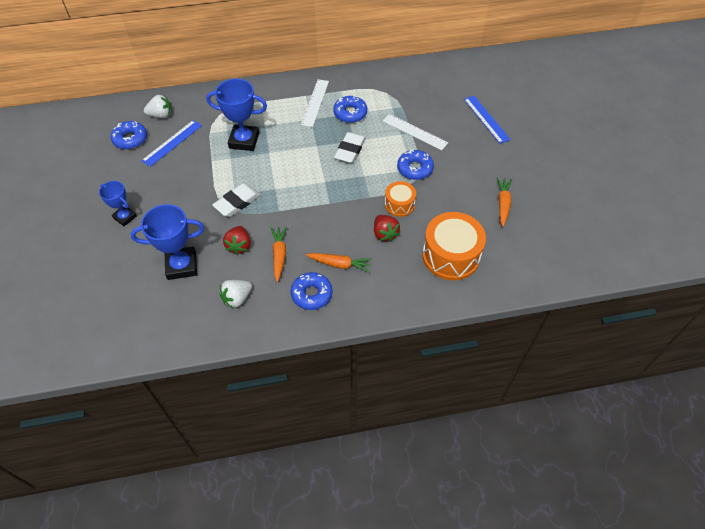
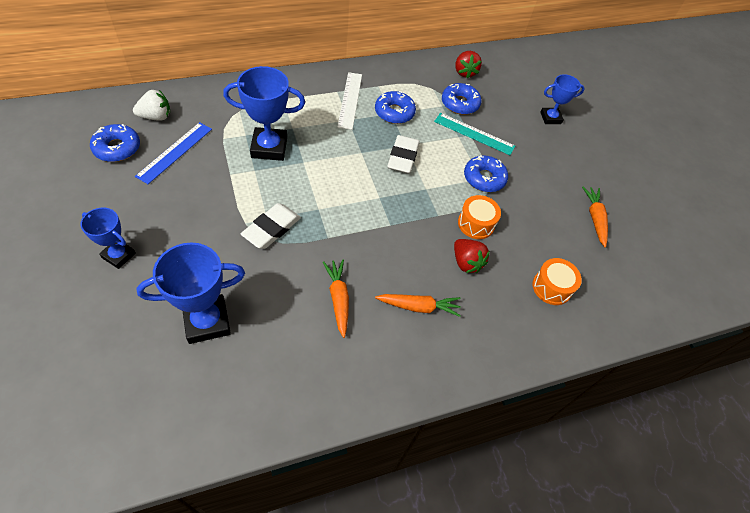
camera: 15 degrees left, 0 degrees up
white strawberry [219,280,252,308] -> none
red strawberry [223,226,251,255] -> red strawberry moved to [455,51,482,79]
blue donut [291,272,332,310] -> blue donut moved to [442,83,482,115]
white ruler [383,114,448,150] -> turquoise ruler [434,113,515,155]
orange drum [422,212,486,281] -> orange drum [533,258,582,305], size x0.55
blue ruler [464,96,511,144] -> blue trophy [540,74,585,124]

